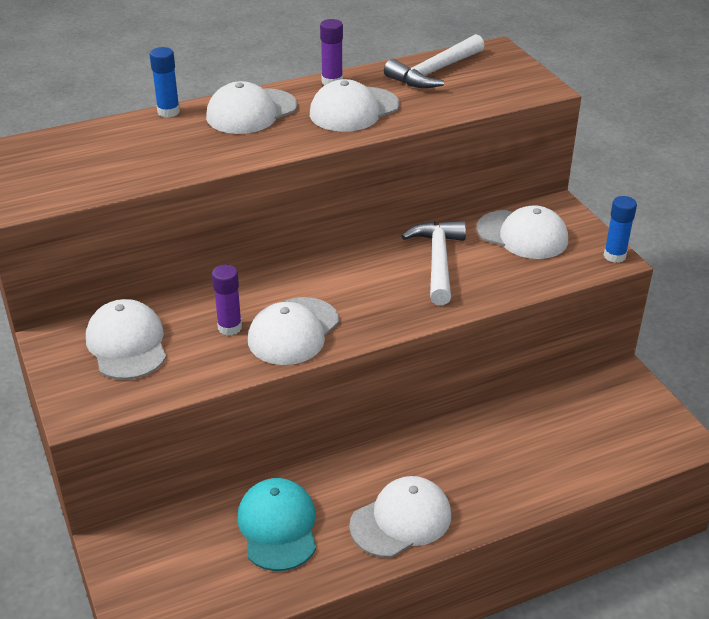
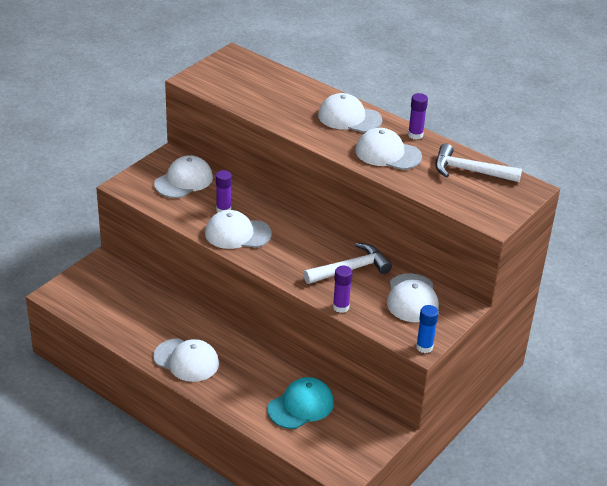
camera: 60 degrees right, 0 degrees up
blue glue stick [150,47,180,117] -> none
turquoise cap [237,478,316,571] -> turquoise cap moved to [267,377,334,429]
none -> purple glue stick [333,266,353,313]

